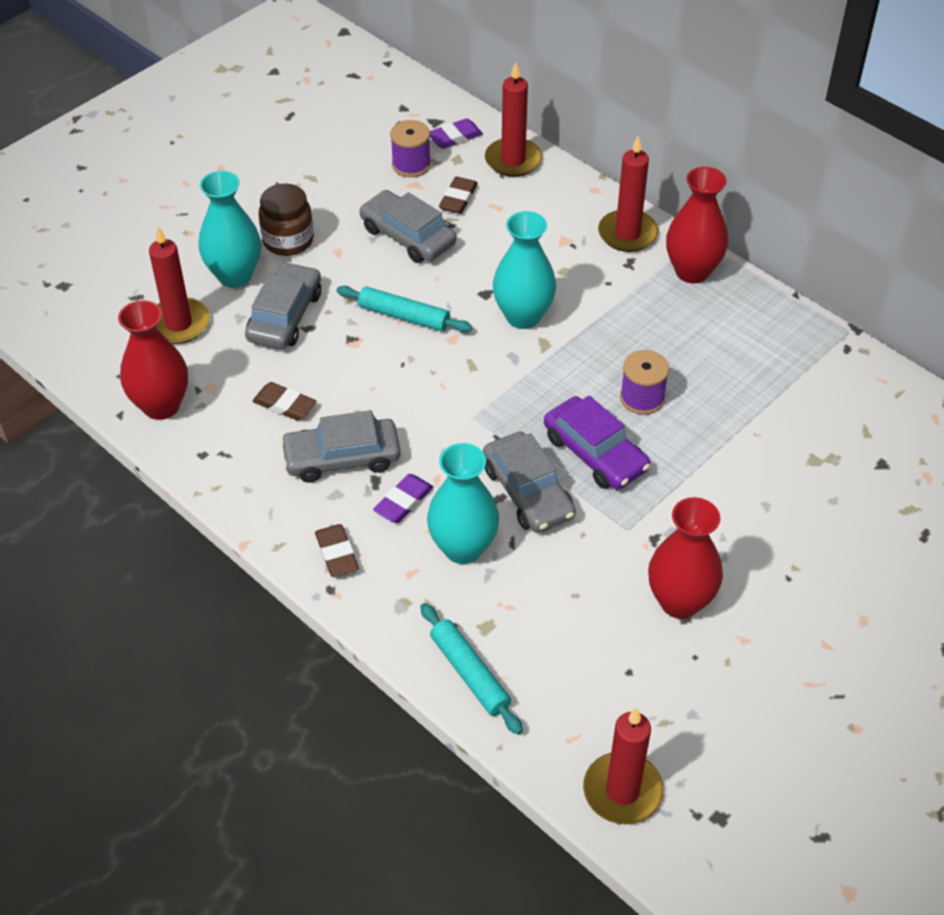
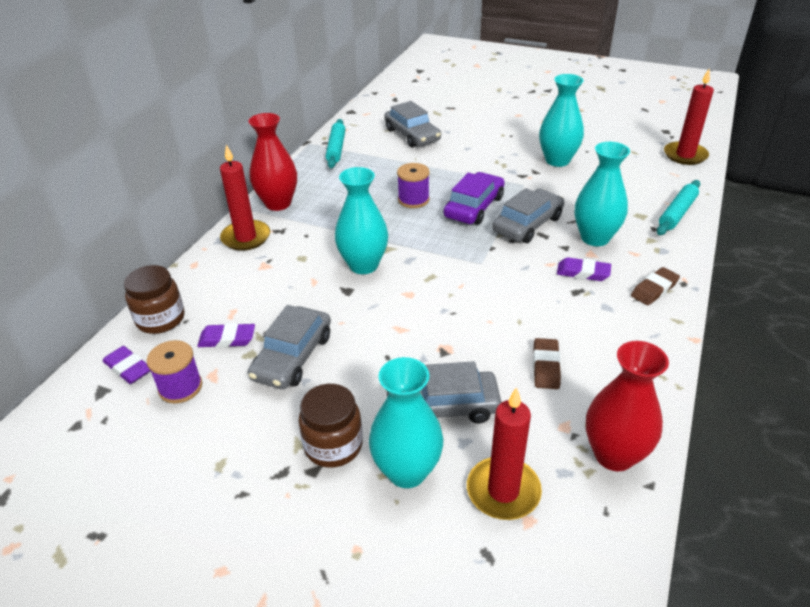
camera: 110 degrees left, 10 degrees down
grey car [280,410,401,483] -> grey car moved to [384,101,441,148]
turquoise rolling pin [336,286,473,333] -> turquoise rolling pin moved to [326,119,346,168]
brown eraser [439,176,478,214] -> purple eraser [197,323,255,348]
red candle [485,62,542,177] -> brown jar [124,265,184,334]
red vase [648,497,723,619] -> turquoise vase [539,74,584,167]

